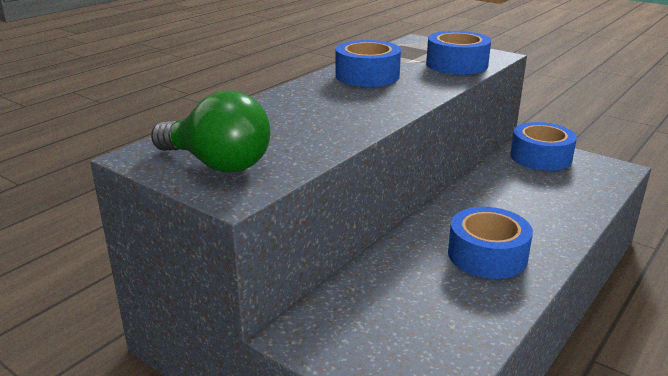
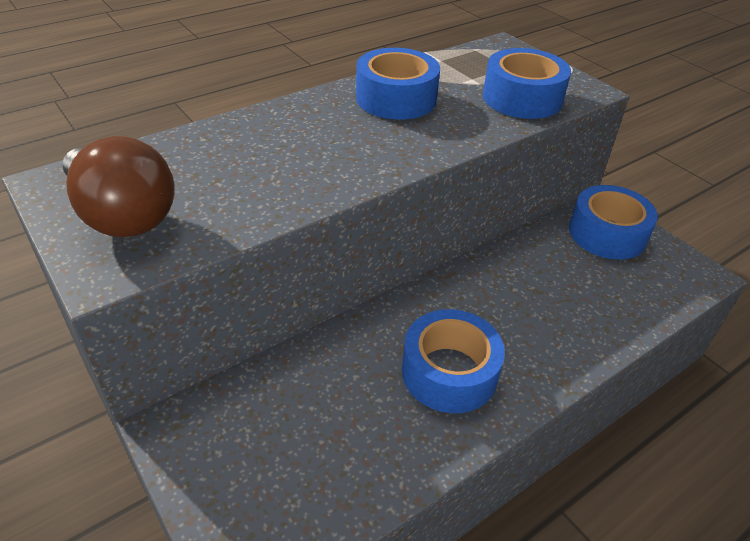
camera: 15 degrees right, 15 degrees up
green light bulb [151,90,270,173] -> brown light bulb [62,136,175,237]

